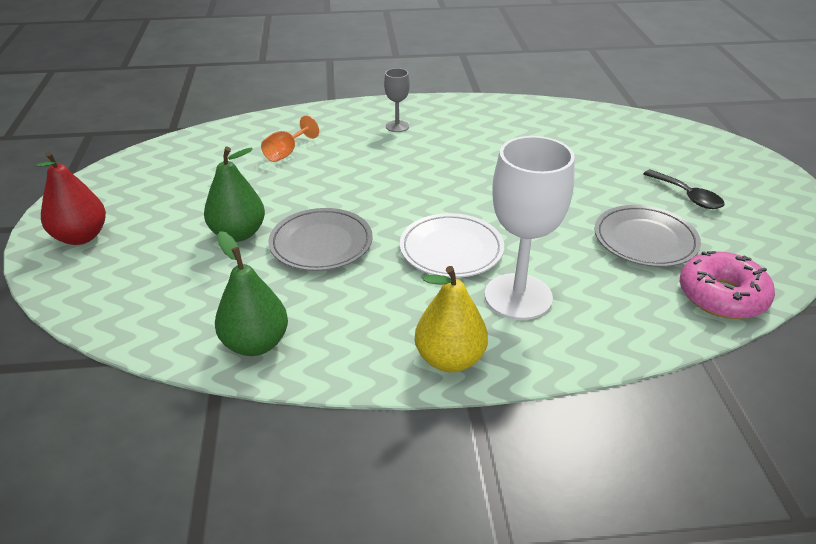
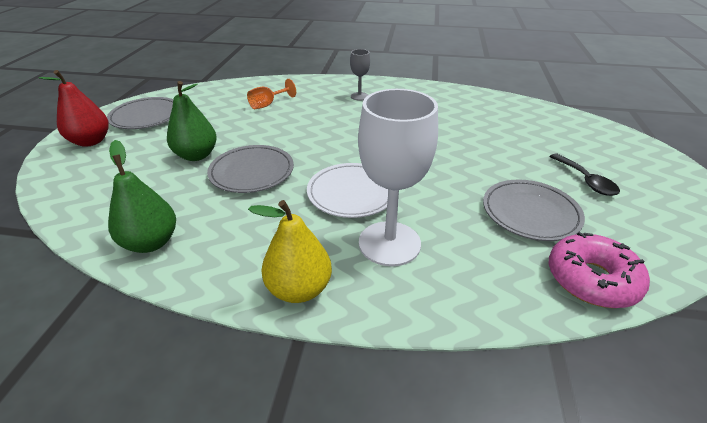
camera: 15 degrees right, 0 degrees up
none -> grey plate [107,97,173,129]

